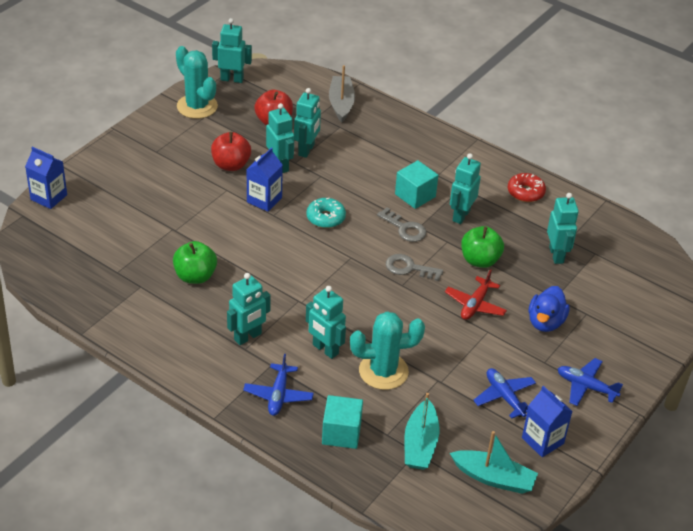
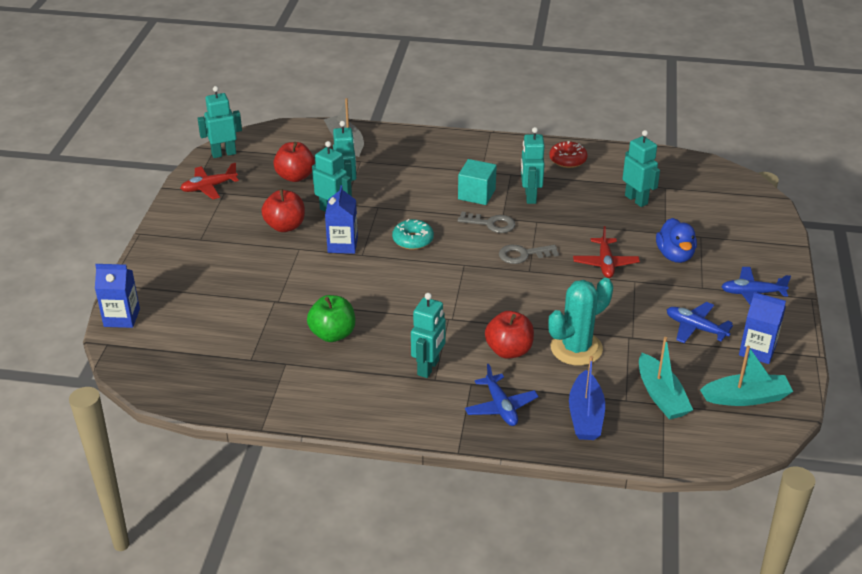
camera: 25 degrees left, 5 degrees down
turquoise cactus [176,46,218,119] -> red plane [180,163,239,199]
turquoise robot [306,286,346,359] -> red apple [485,311,534,359]
turquoise cube [322,395,363,449] -> blue boat [569,356,605,440]
green apple [461,226,504,268] -> none

